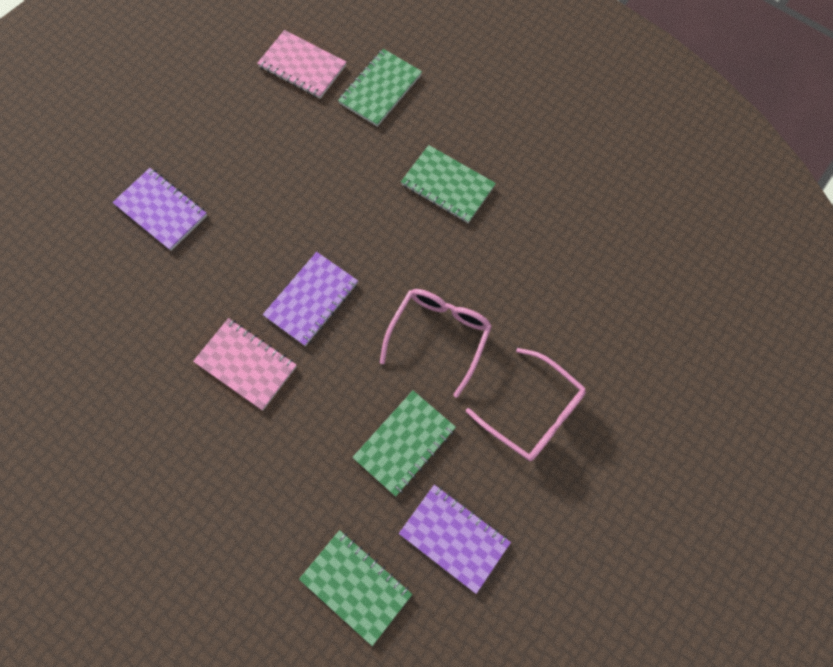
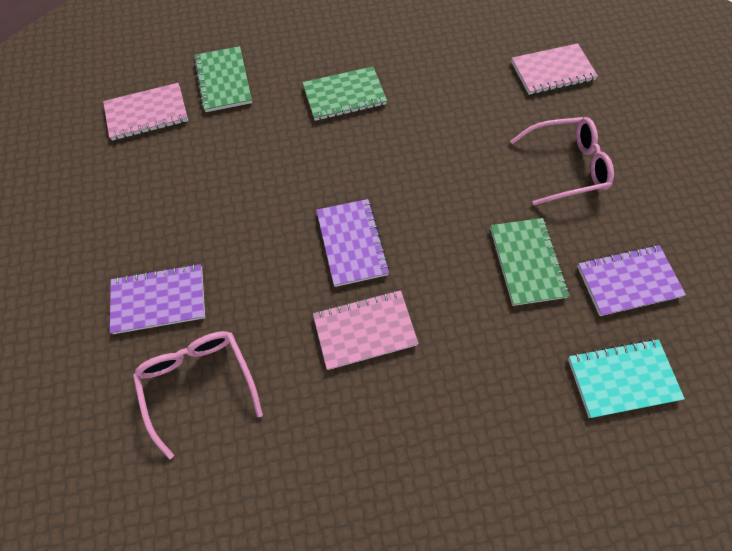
camera: 50 degrees left, 5 degrees down
green notebook [299,530,412,646] -> turquoise notebook [568,339,685,418]
pink glasses [380,289,492,398] -> pink glasses moved to [133,331,263,459]
none -> pink notebook [511,43,598,95]

